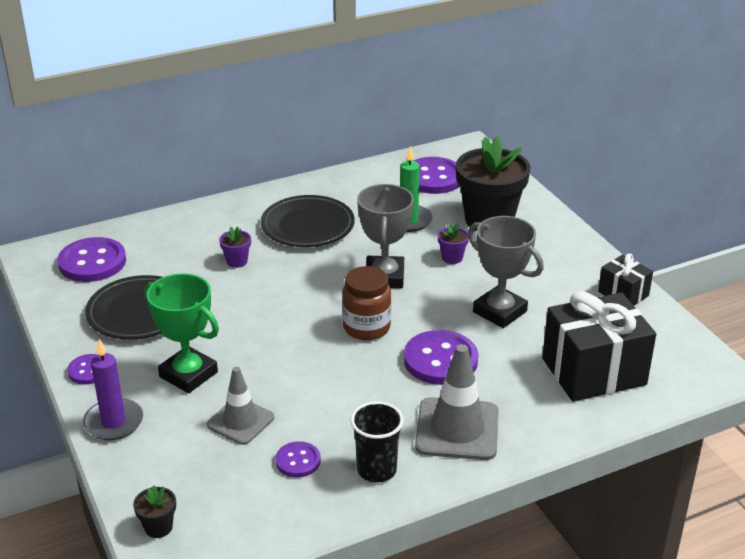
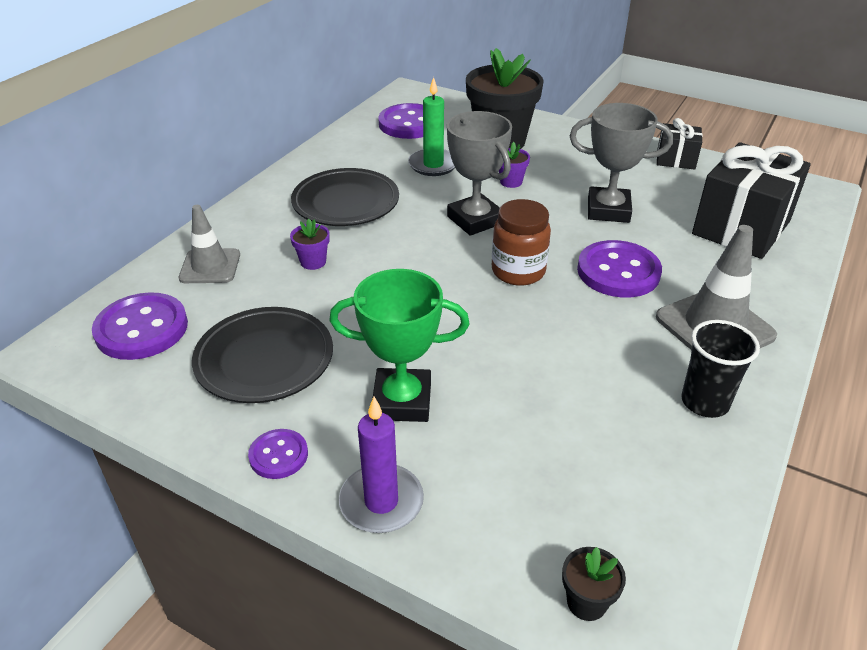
camera: 35 degrees left, 5 degrees up
grey traffic cone [207,367,274,445] -> grey traffic cone moved to [179,205,240,283]
purple button [275,441,321,478] -> none

